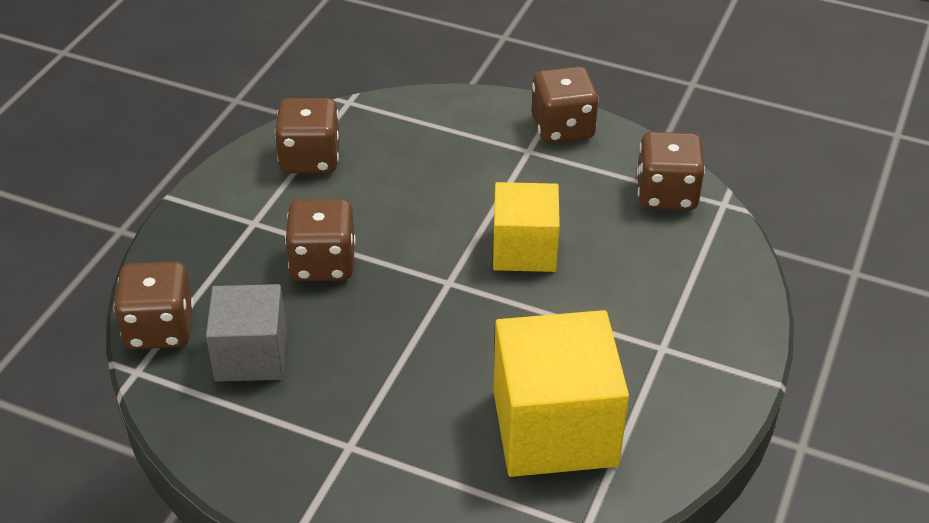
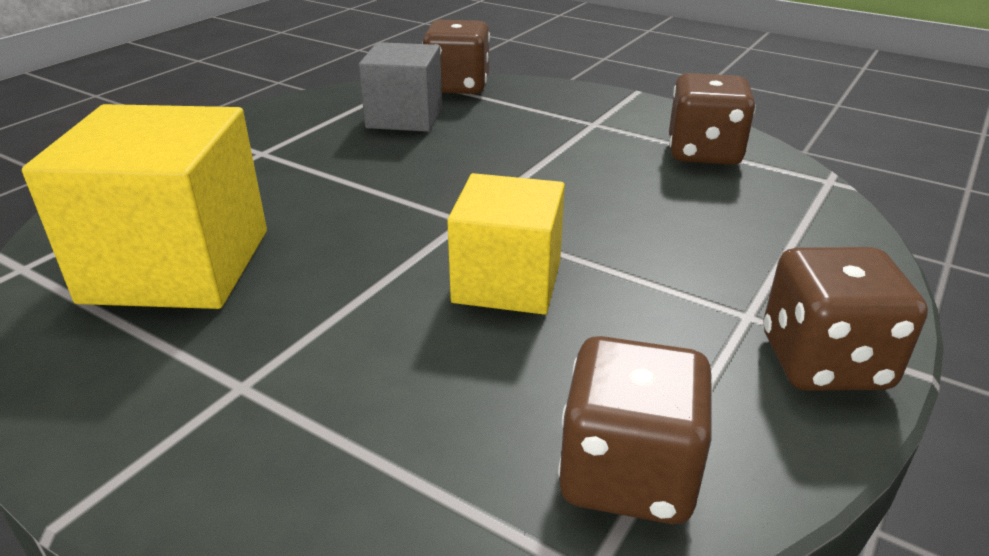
camera: 100 degrees right, 10 degrees down
brown dice [285,199,356,281] -> none

